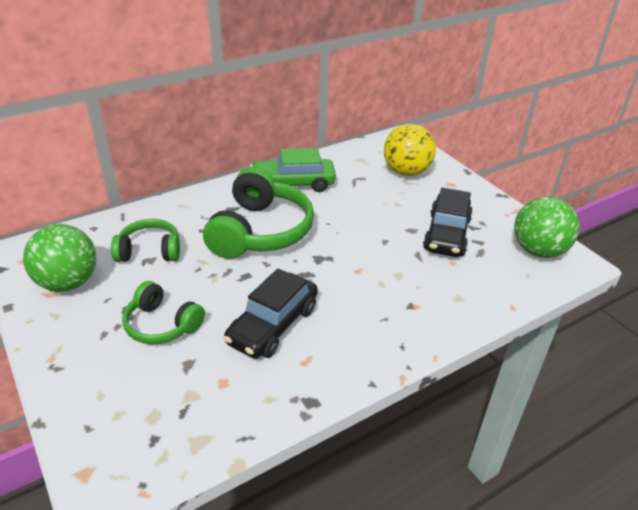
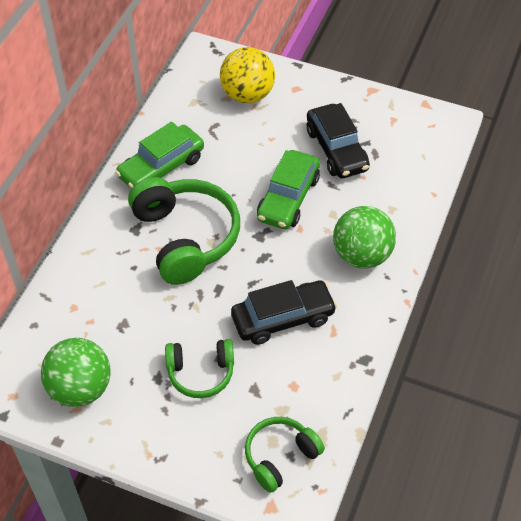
camera: 35 degrees left, 15 degrees up
green headphones [111,219,180,262] -> green headphones moved to [245,417,325,493]
black car [224,268,318,359] -> black car turned 105 degrees counterclockwise [231,280,337,345]
green ball [514,197,579,258] -> green ball moved to [333,206,396,269]
none -> green car [257,150,320,229]

